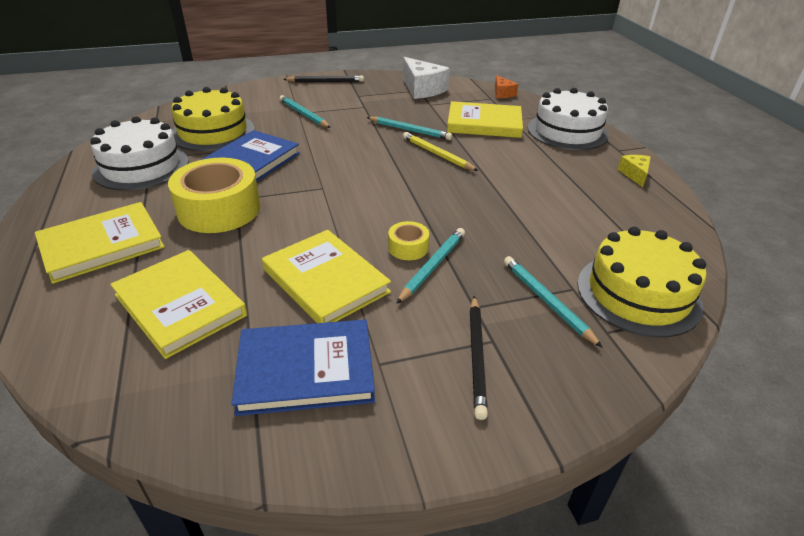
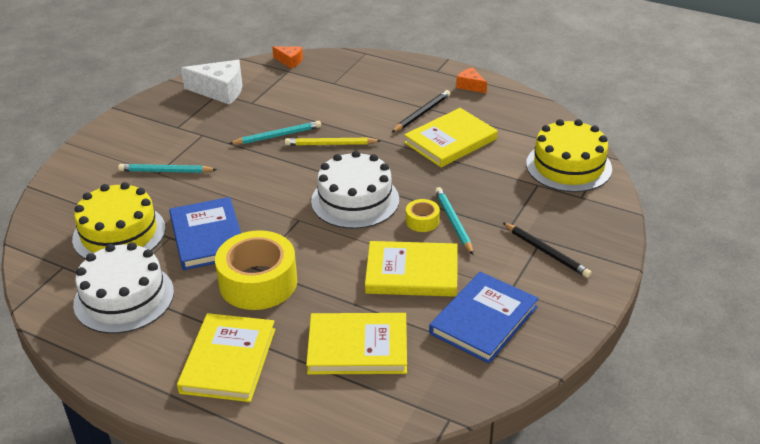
camera: 45 degrees left, 0 degrees up
black pencil [283,75,364,82] -> black pencil moved to [391,90,450,133]
yellow book [447,101,523,138] -> yellow book moved to [404,108,498,167]
turquoise pencil [504,256,603,348] -> none
white cake [528,88,609,150] -> white cake moved to [311,151,399,229]
yellow cheese [618,155,651,187] -> orange cheese [456,67,487,93]

